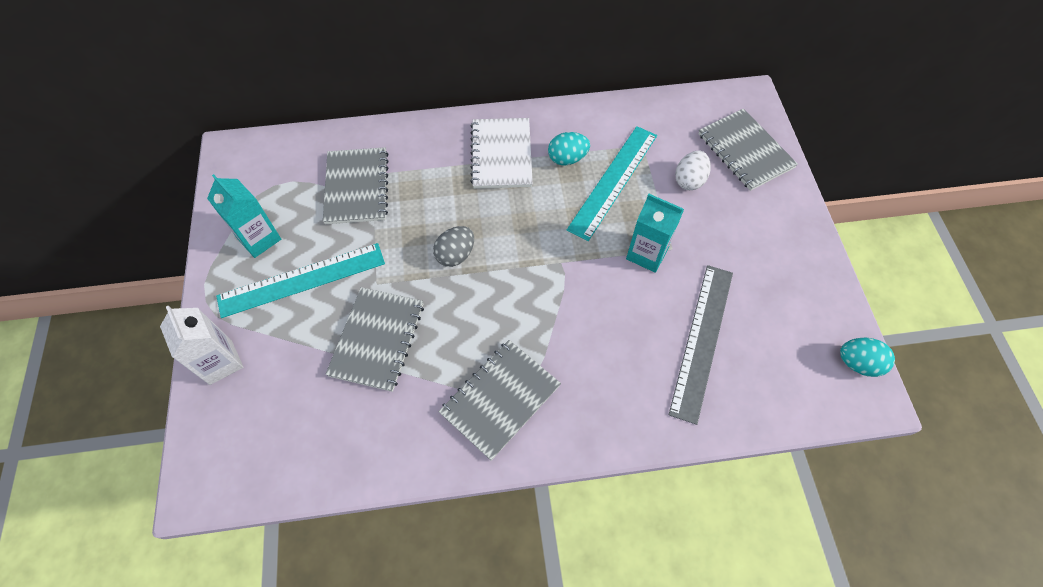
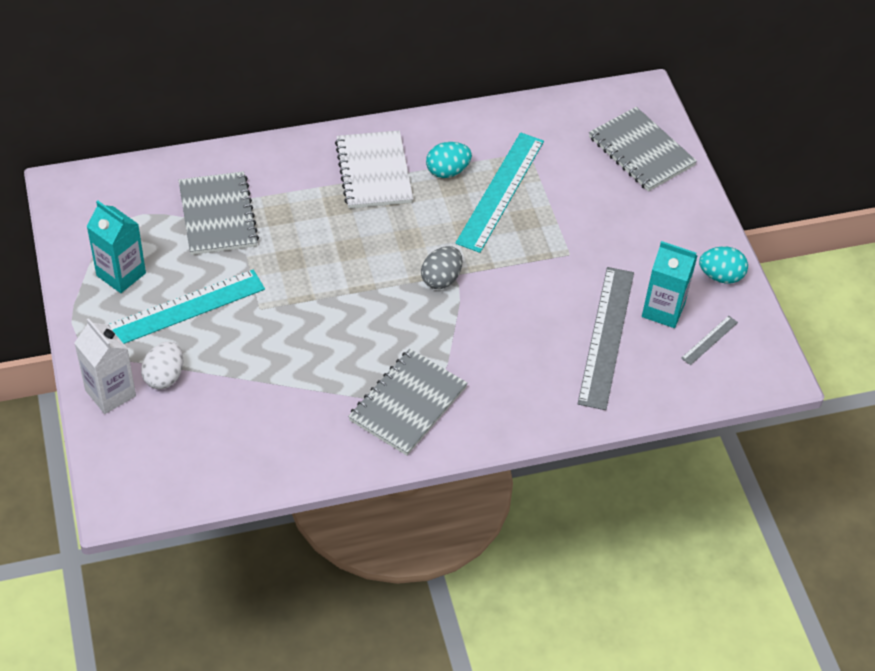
camera: 10 degrees left, 10 degrees down
grey notebook [325,287,424,392] -> none
grey egg [433,226,474,267] -> grey egg moved to [421,246,462,289]
turquoise carton [626,194,684,273] -> turquoise carton moved to [642,241,698,328]
white egg [675,150,711,190] -> white egg moved to [141,341,183,389]
turquoise egg [840,338,895,377] -> turquoise egg moved to [699,247,748,284]
none -> grey ruler [681,316,738,365]

